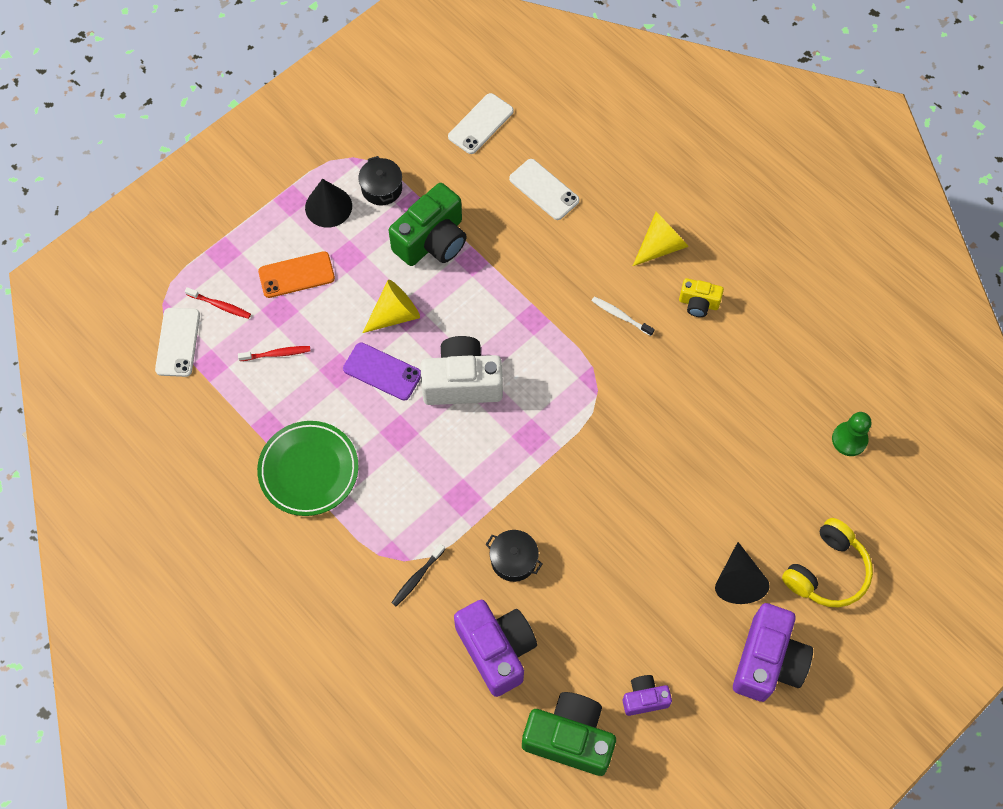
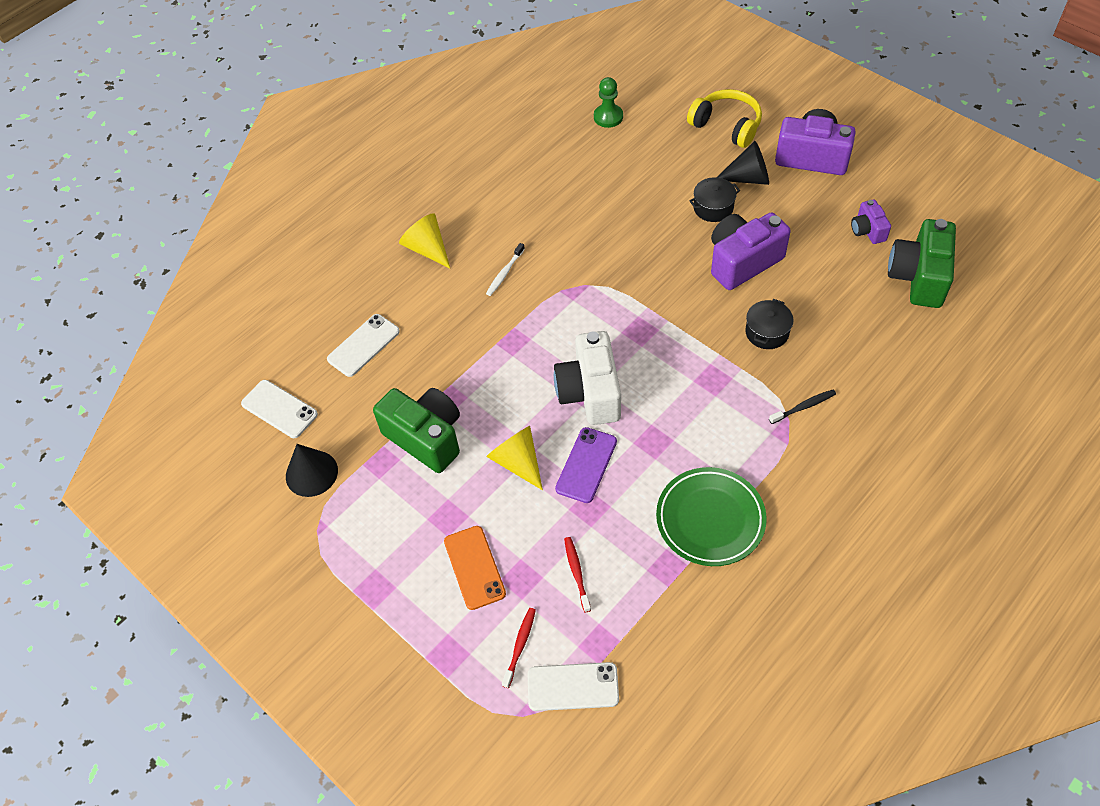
camera: 90 degrees left, 10 degrees down
black cone [305,179,352,228] -> black cone moved to [286,444,338,497]
black pot [358,156,402,205] -> black pot moved to [689,177,740,222]
black toothbrush [391,544,445,606] -> black toothbrush turned 60 degrees counterclockwise [769,390,836,424]
purple camera [454,600,537,697] -> purple camera moved to [711,212,791,290]
yellow camera [679,278,724,317] -> none

